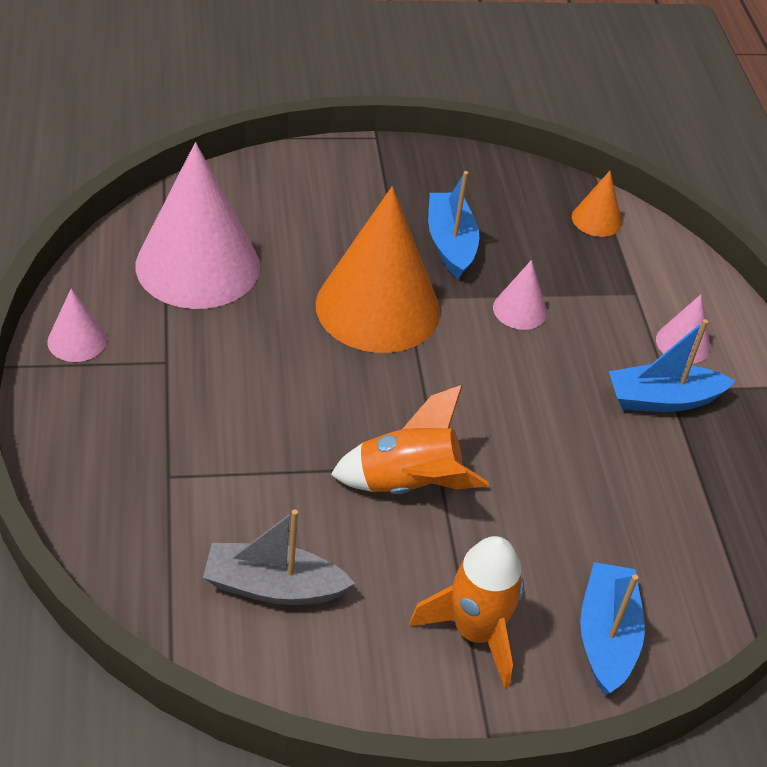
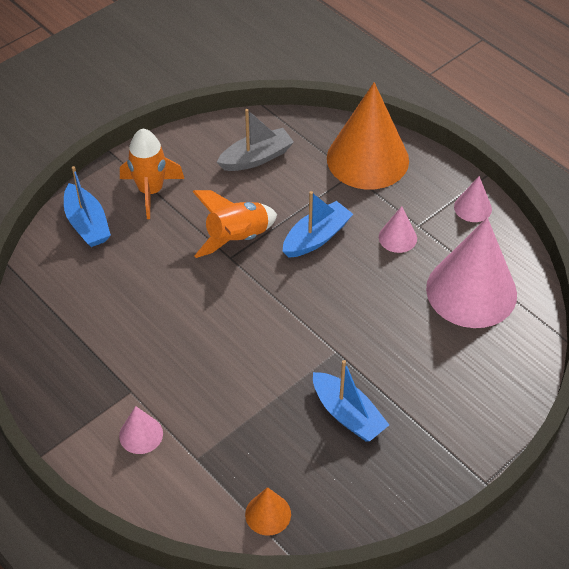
camera: 150 degrees right, 5 degrees up
orange cone [316,186,440,353] -> orange cone moved to [327,82,409,190]
pink cone [493,260,547,330] -> pink cone moved to [379,206,417,253]
blue boat [609,319,735,412] -> blue boat moved to [283,191,353,258]

